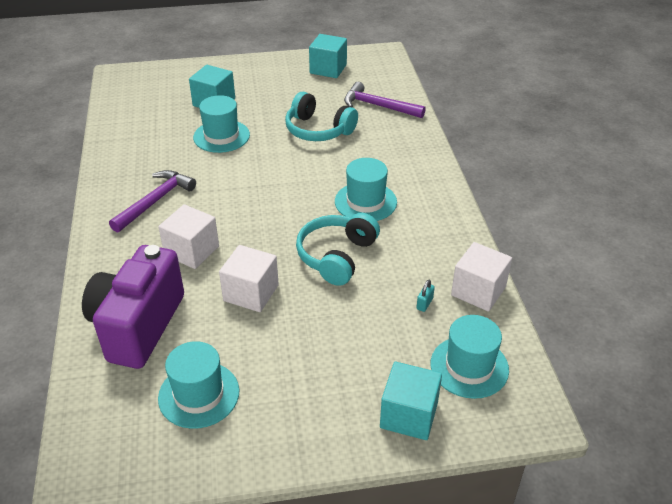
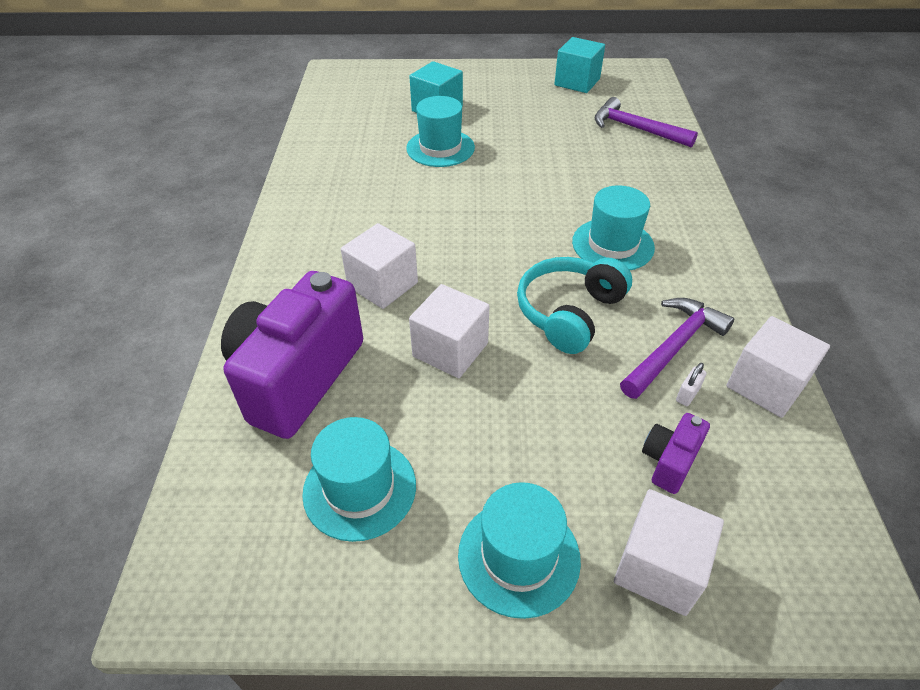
camera: 10 degrees right, 5 degrees up
purple hammer [109,170,196,233] -> purple hammer moved to [620,298,734,399]
turquoise headphones [285,91,358,141] -> none
turquoise cube [380,362,442,440] -> white cube [614,489,724,616]
turquoise padlock [416,280,435,312] -> white padlock [676,363,707,406]
turquoise hat [430,315,509,399] -> turquoise hat moved to [458,482,581,619]
none -> purple camera [642,413,710,494]

